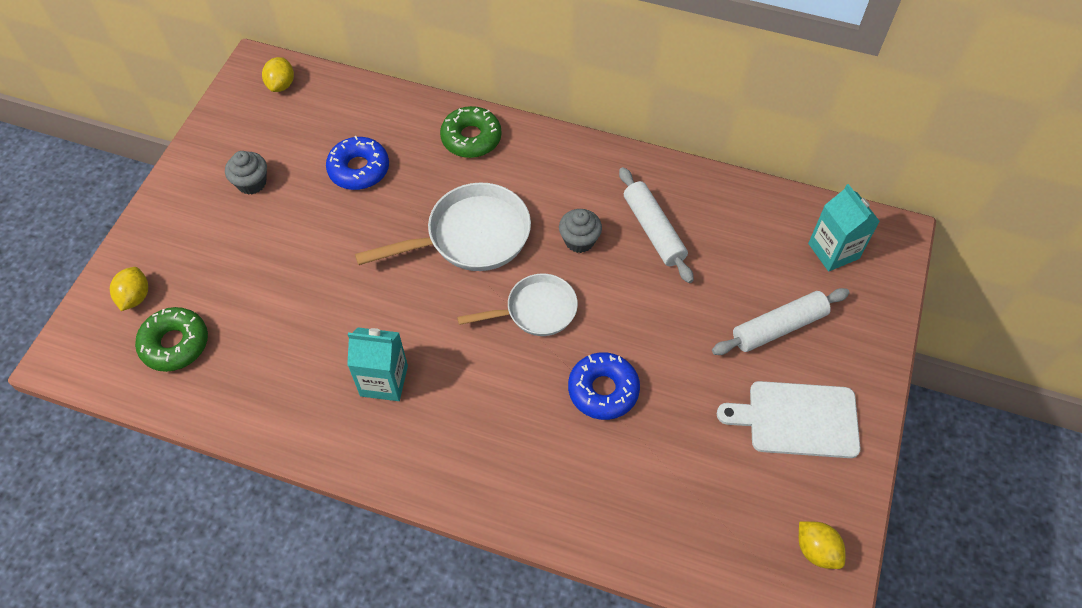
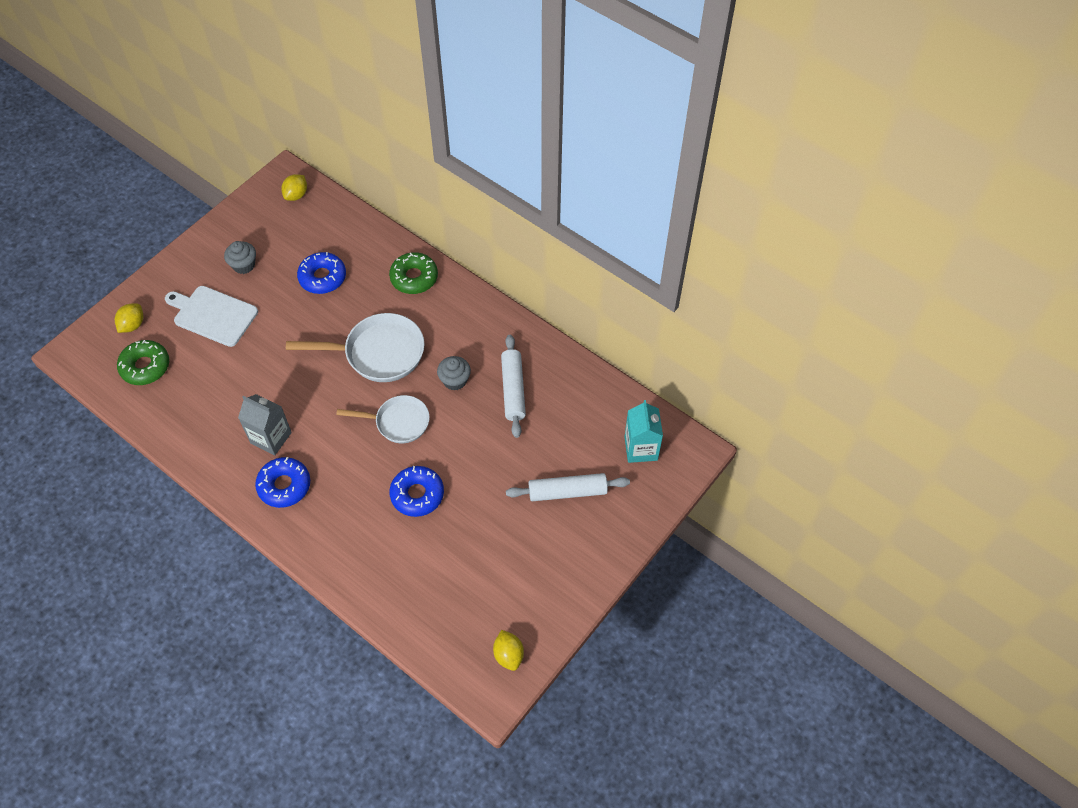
camera: 20 degrees right, 0 degrees up
turquoise carton [347,327,408,401] -> grey carton [238,394,292,455]
white cutting board [717,381,861,458] -> white cutting board moved to [165,286,258,347]
none -> blue donut [255,457,310,508]

